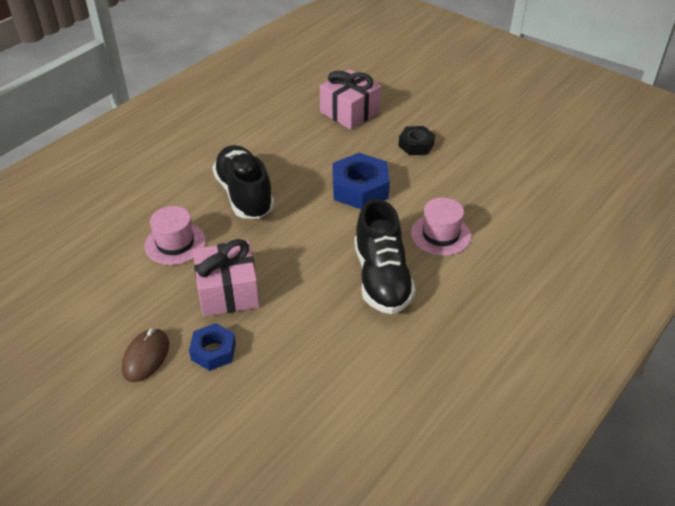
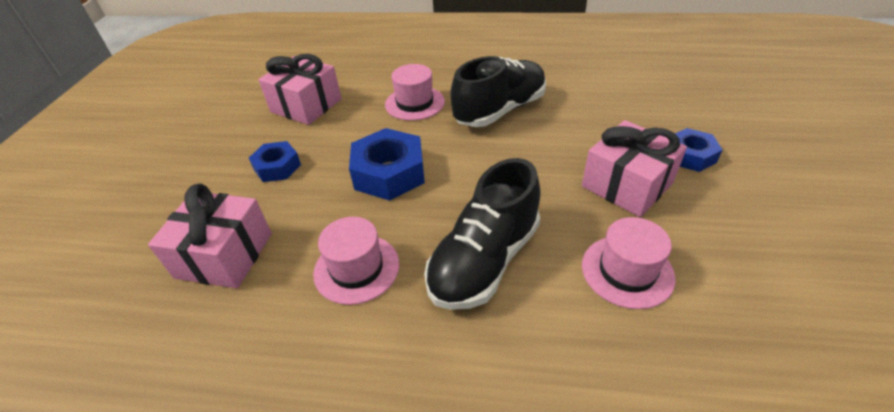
camera: 120 degrees left, 0 degrees up
brown mouse [122,328,169,382] -> none
black nut [398,126,435,155] -> blue nut [249,141,301,182]
none -> pink gift [259,54,341,125]
none -> pink hat [313,217,399,305]

